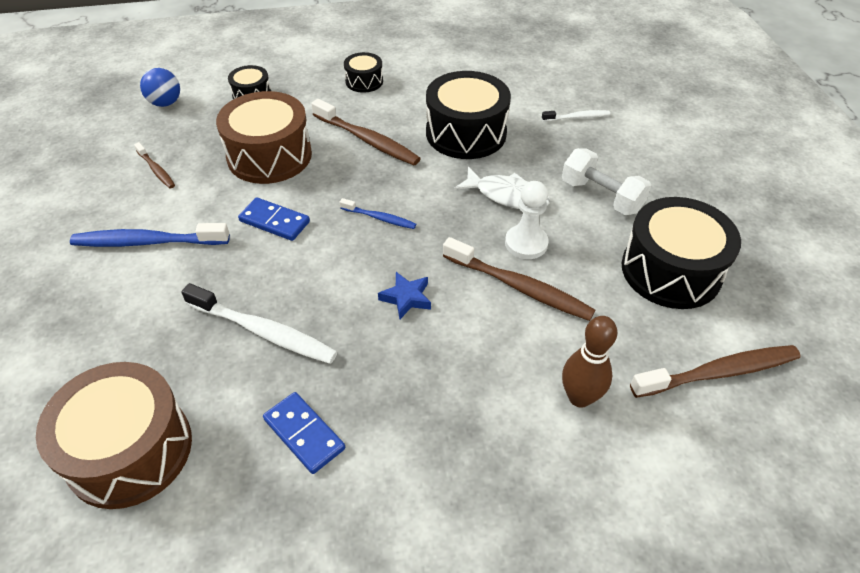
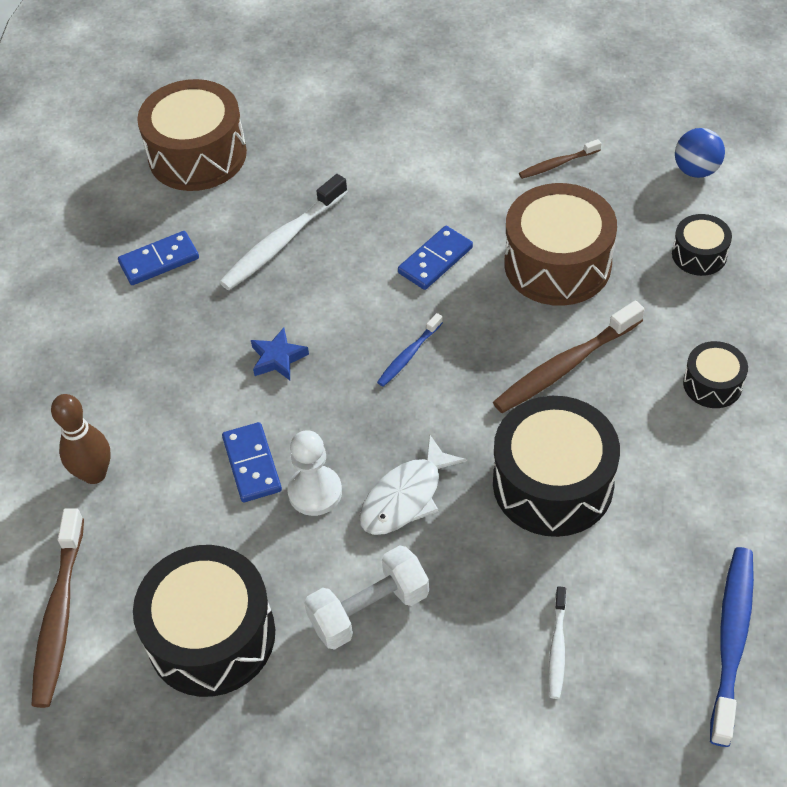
camera: 110 degrees right, 5 degrees up
blue toothbrush [70,223,230,247] -> blue toothbrush moved to [710,547,754,747]
brown toothbrush [443,237,595,321] -> blue domino [222,422,282,502]

